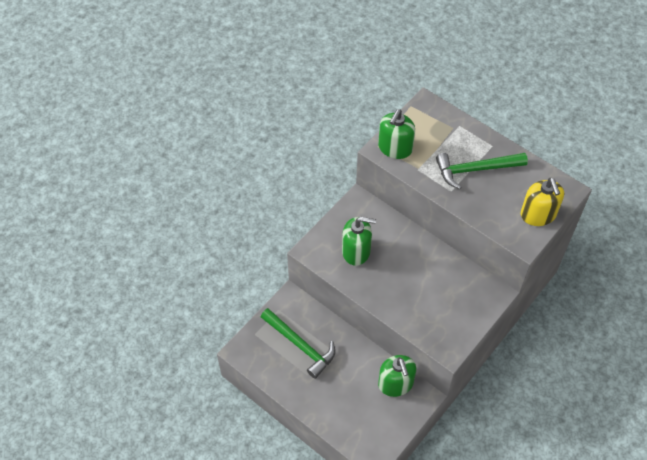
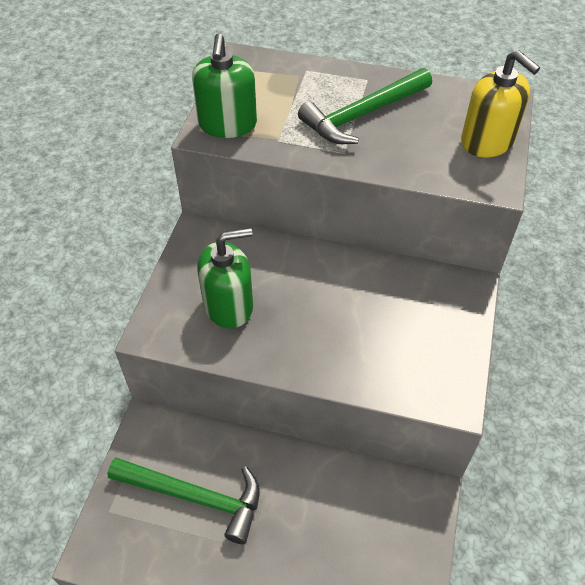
camera: 25 degrees left, 5 degrees down
green soap dispenser [378,355,416,397] -> none

